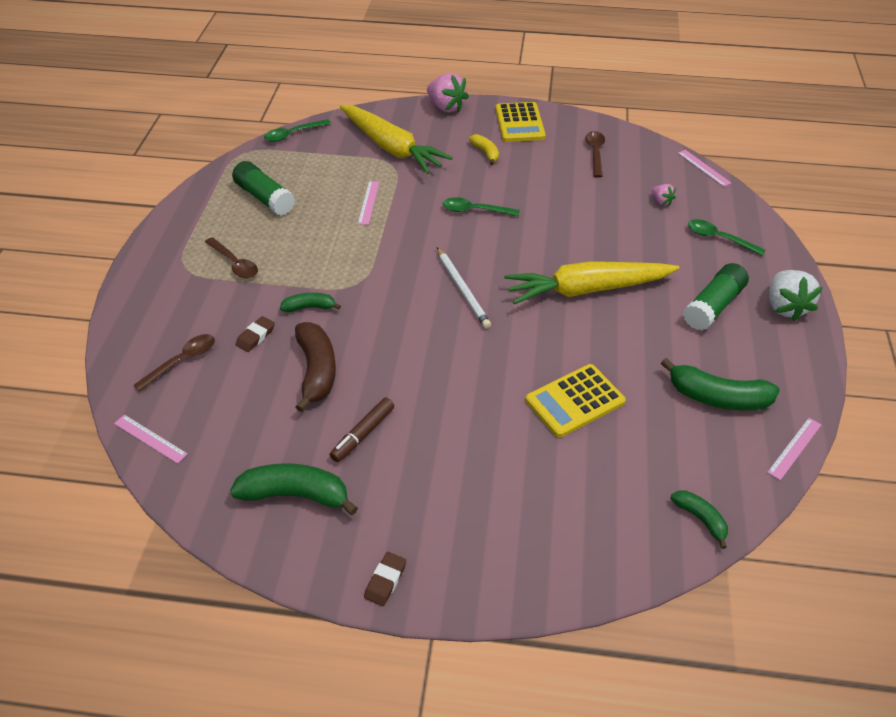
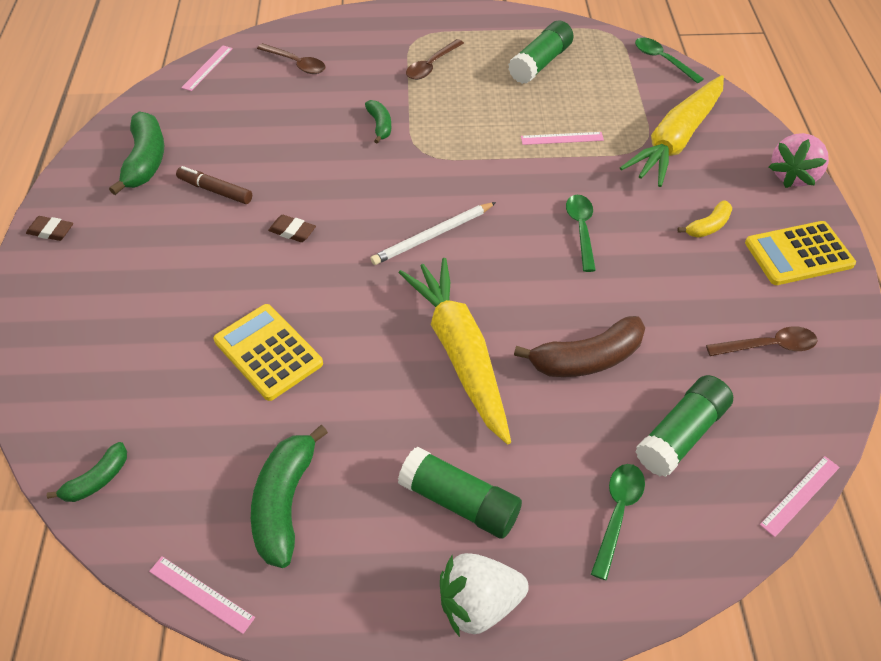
camera: 80 degrees right, 5 degrees up
brown eraser [236,316,275,352] -> brown eraser moved to [268,215,316,242]
brown banana [295,322,336,412] -> brown banana moved to [514,316,645,377]
pink strawberry [651,184,676,206] -> green glue stick [635,375,733,477]

